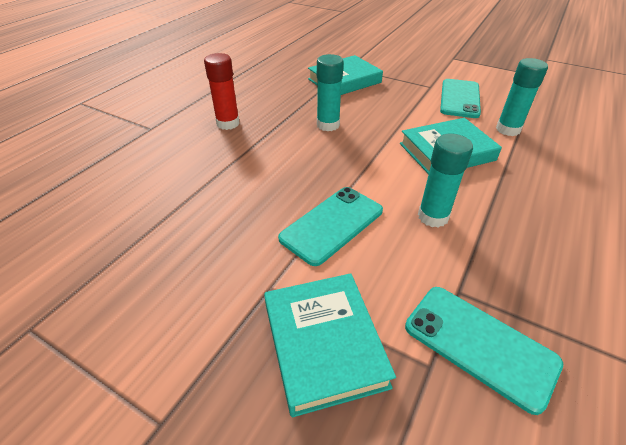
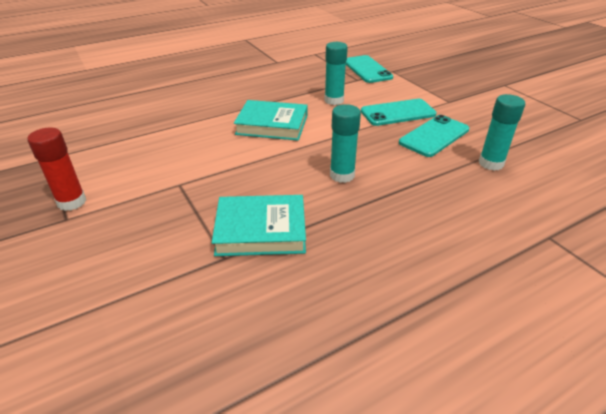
camera: 150 degrees left, 5 degrees down
red glue stick [204,53,240,130] -> red glue stick moved to [27,127,86,211]
turquoise book [264,273,396,417] -> none
turquoise phone [440,79,481,118] -> turquoise phone moved to [399,115,469,157]
turquoise glue stick [496,58,548,136] -> turquoise glue stick moved to [479,94,525,170]

